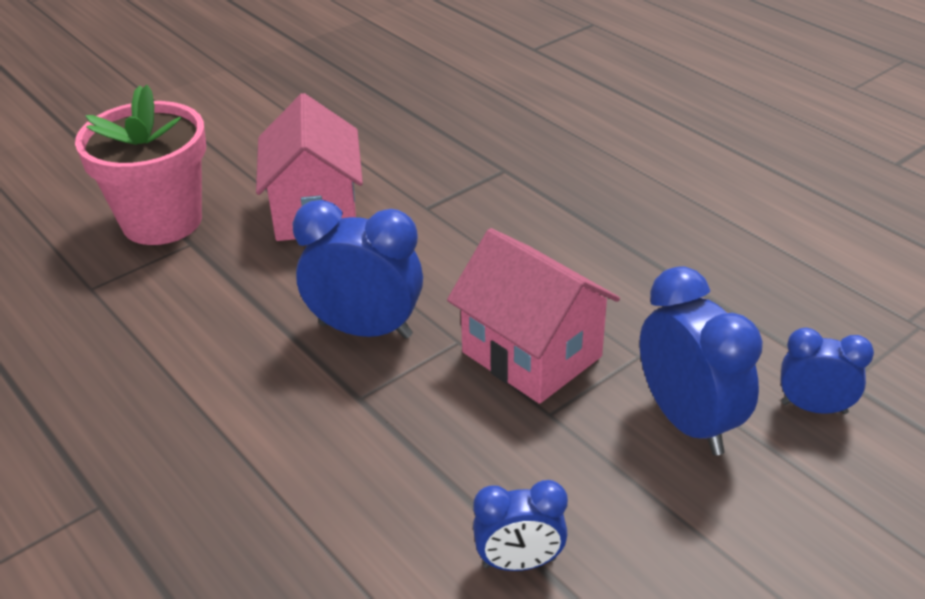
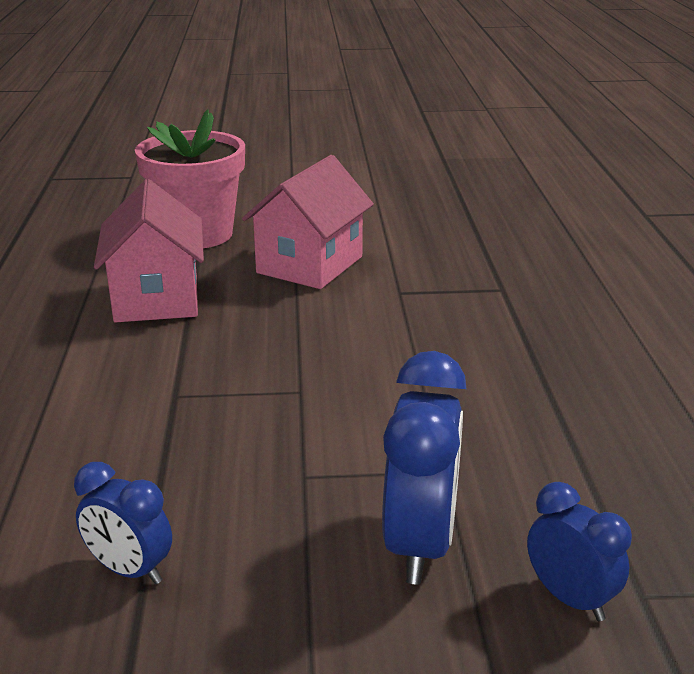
camera: 35 degrees right, 10 degrees down
blue clock [292,200,423,339] -> none
pink house [447,228,620,404] -> pink house moved to [94,179,204,323]

